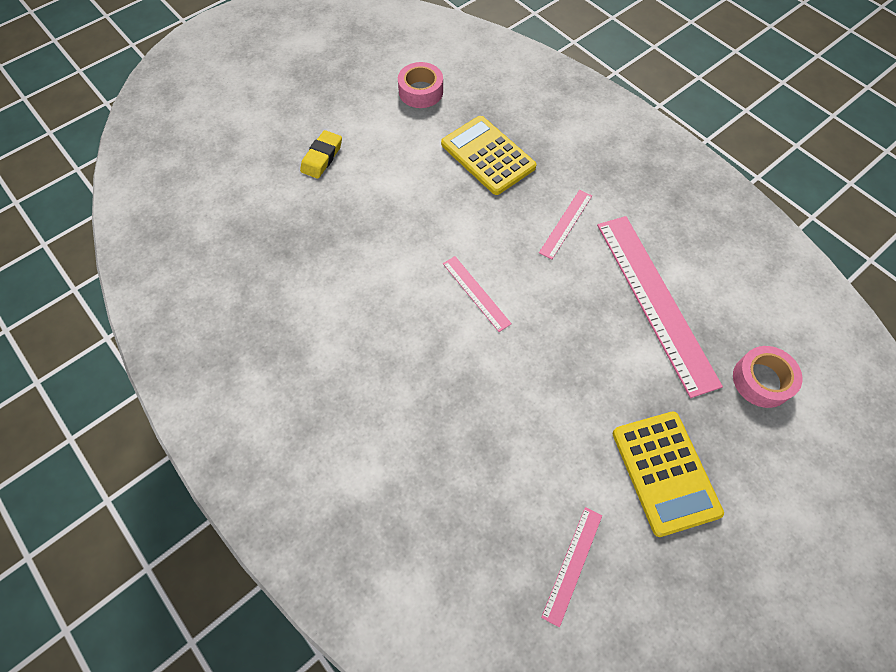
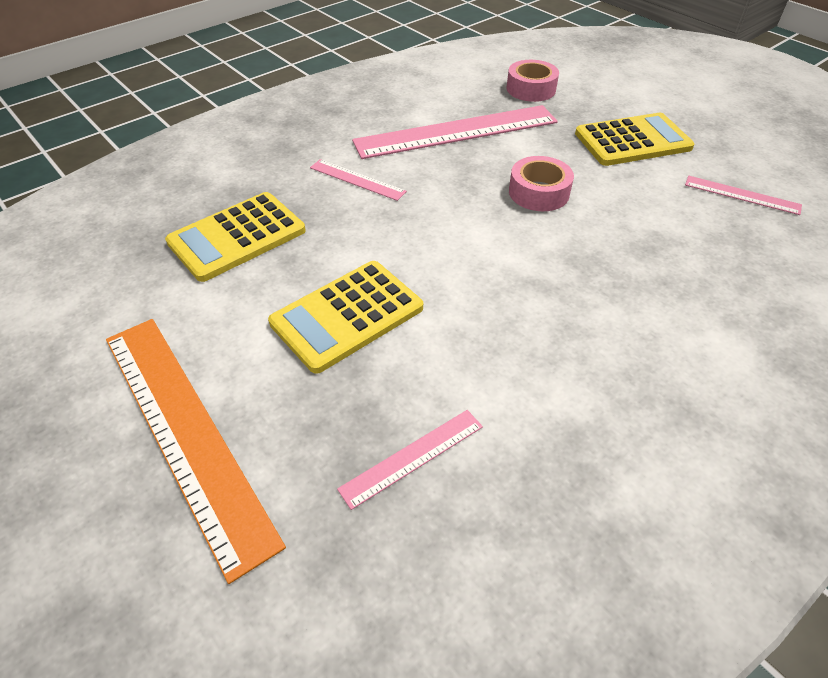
camera: 90 degrees left, 15 degrees down
yellow eraser [300,130,342,179] -> orange ruler [106,319,286,584]
pink tape [398,62,443,108] -> pink tape moved to [509,156,574,211]
pink ruler [443,256,512,332] -> pink ruler moved to [337,410,483,510]
none -> yellow calculator [268,261,423,374]

